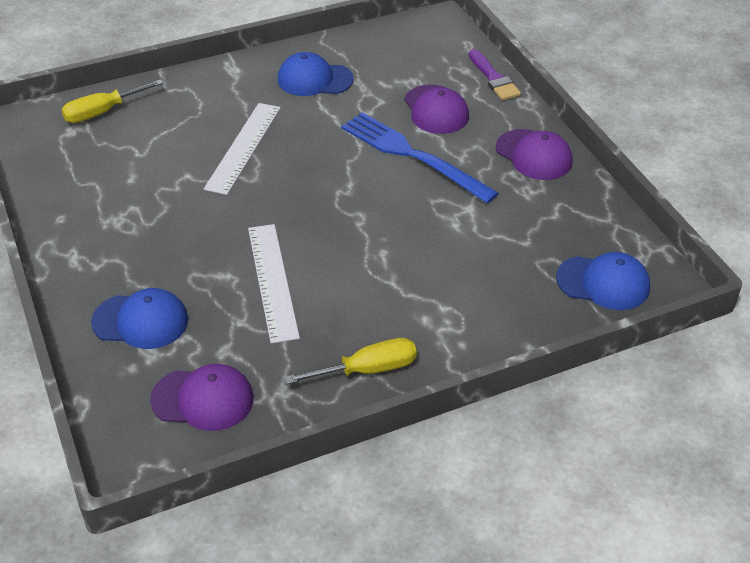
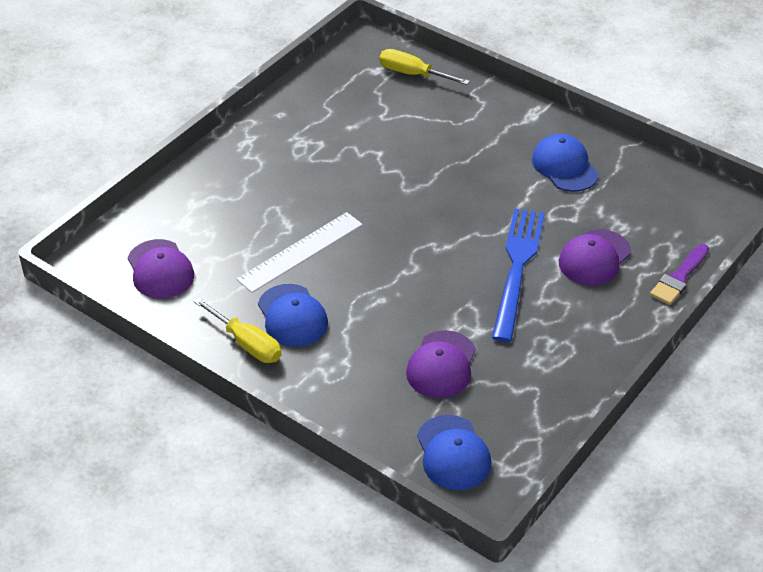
camera: 60 degrees right, 0 degrees up
blue cap [91,288,188,349] -> blue cap moved to [258,284,328,347]
white ruler [204,103,281,195] -> none
purple cap [496,129,572,180] -> purple cap moved to [406,330,476,398]

